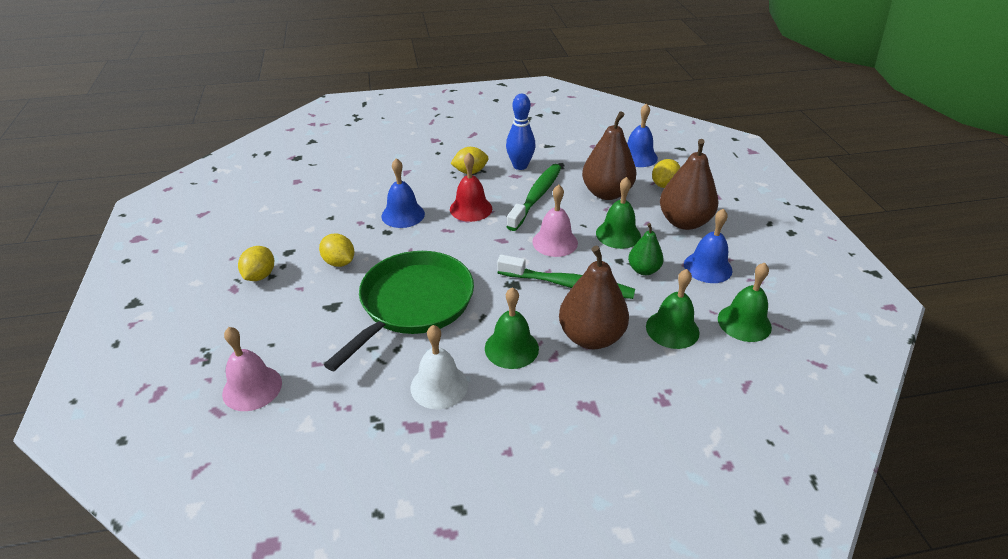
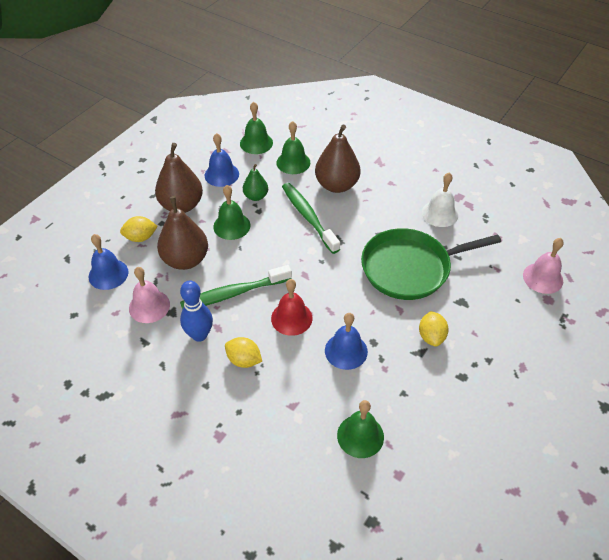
camera: 135 degrees left, 10 degrees up
yellow lemon [238,246,274,281] -> none
green bell [485,287,539,369] -> green bell moved to [337,400,384,458]
pink bell [532,185,578,257] -> pink bell moved to [129,267,170,323]

